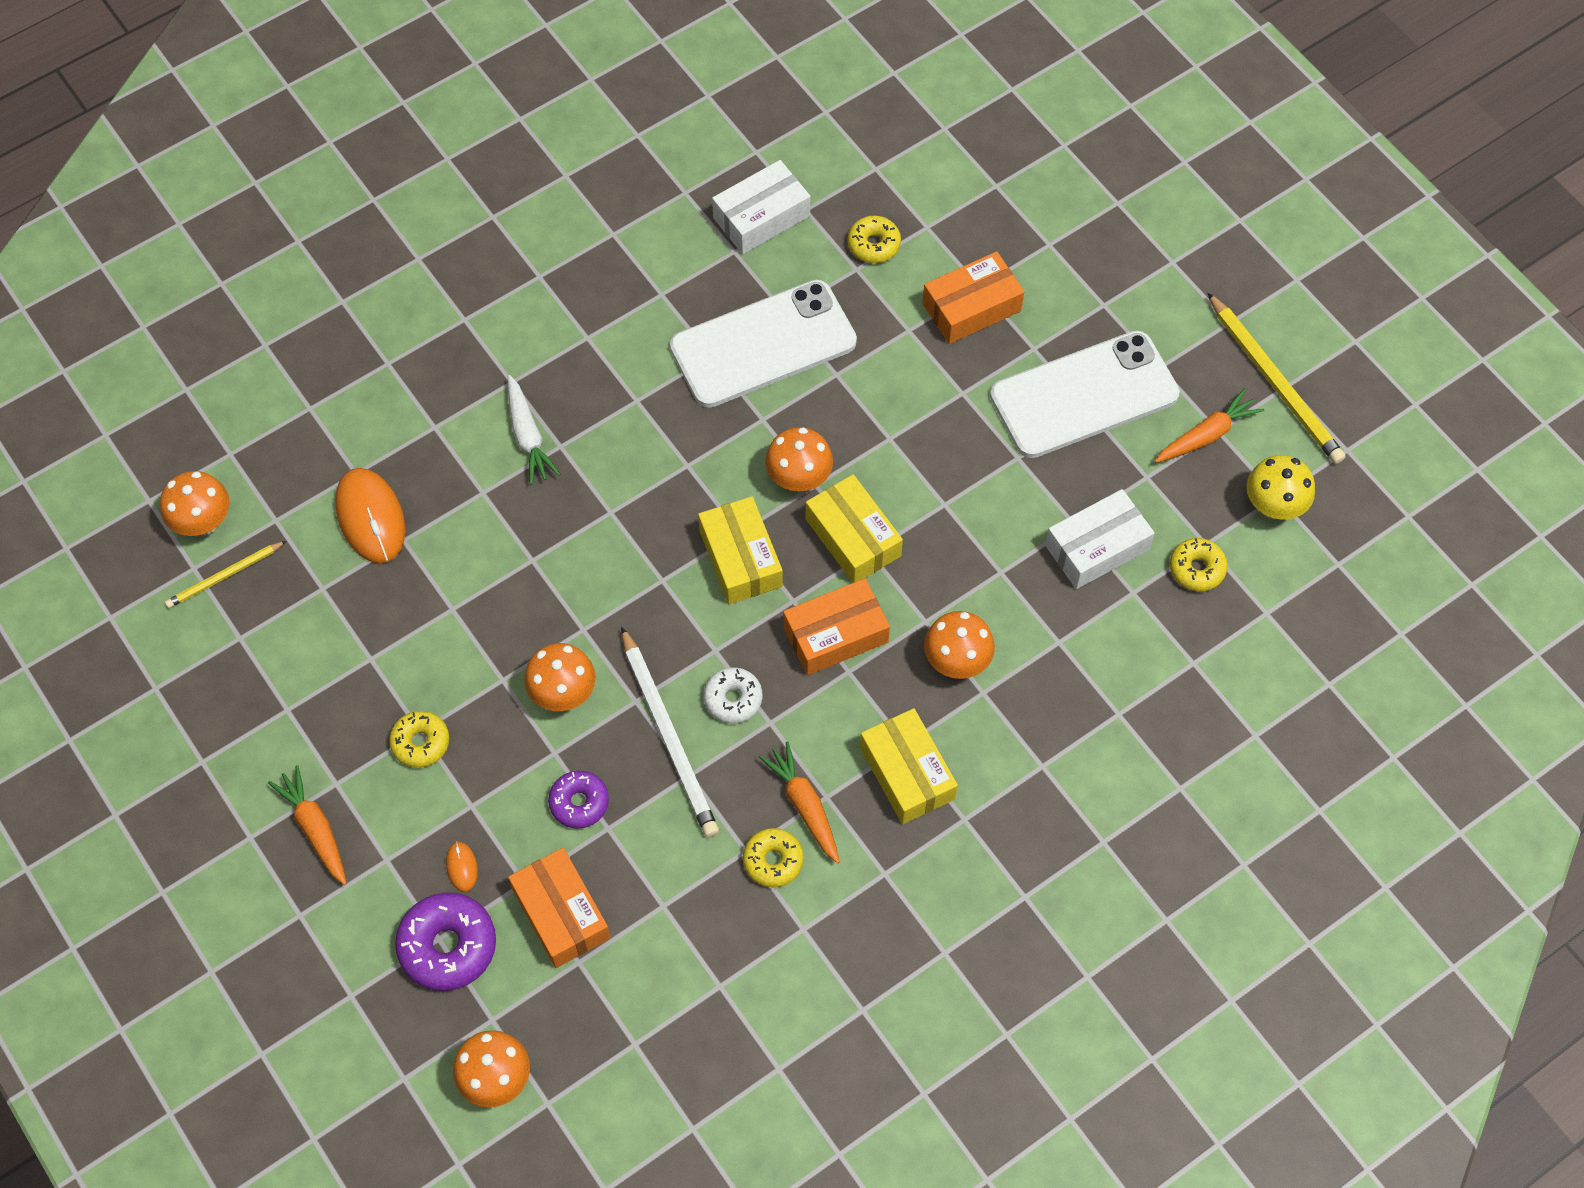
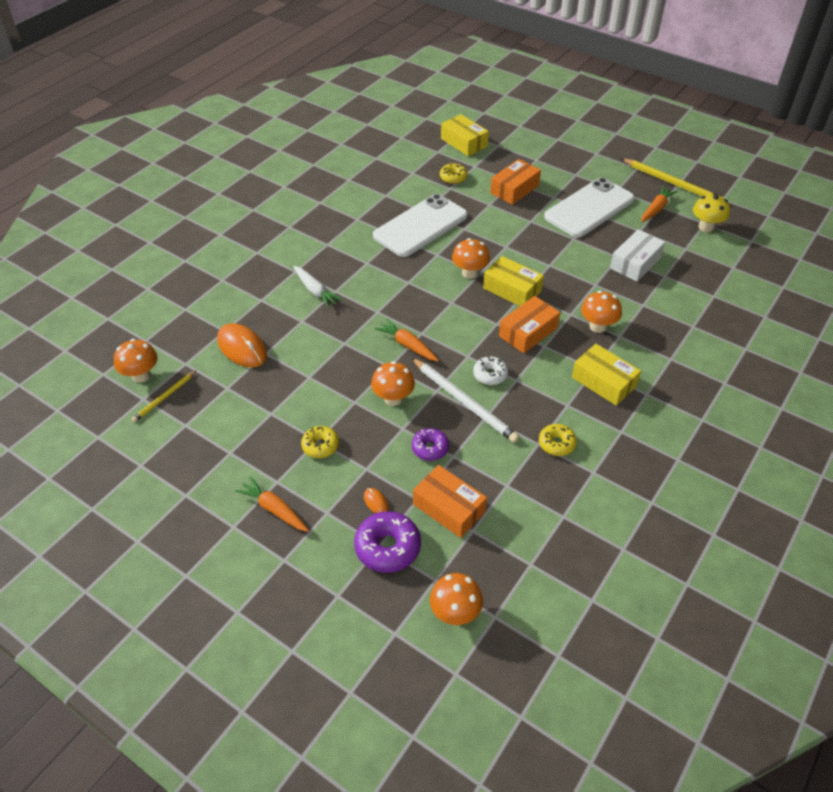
camera: 20 degrees left, 15 degrees down
yellow box [698,496,783,604] -> yellow box moved to [441,114,489,156]
white box [712,160,810,254] -> none
orange carrot [759,741,840,864] -> orange carrot moved to [375,319,439,361]
yellow donut [1170,538,1228,591] -> none

